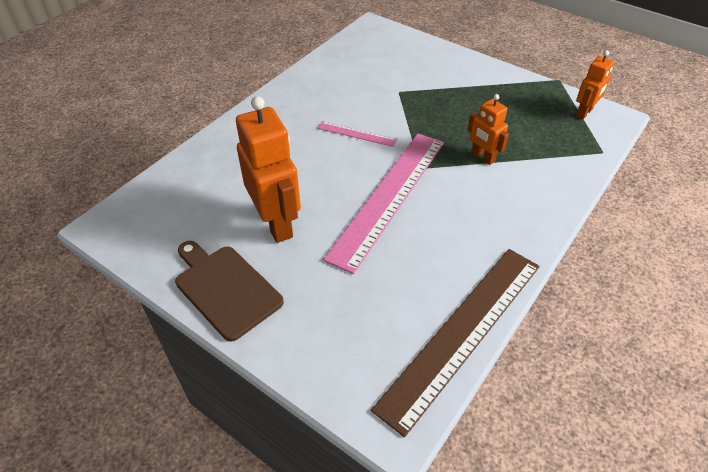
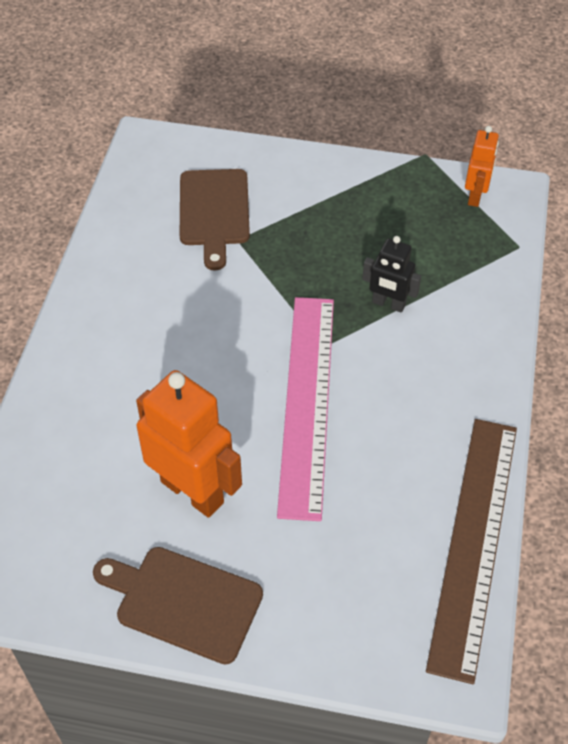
camera: 25 degrees left, 5 degrees up
pink ruler [317,121,397,147] -> none
orange robot [467,94,509,165] -> black robot [362,236,421,313]
none -> brown cutting board [180,169,250,271]

